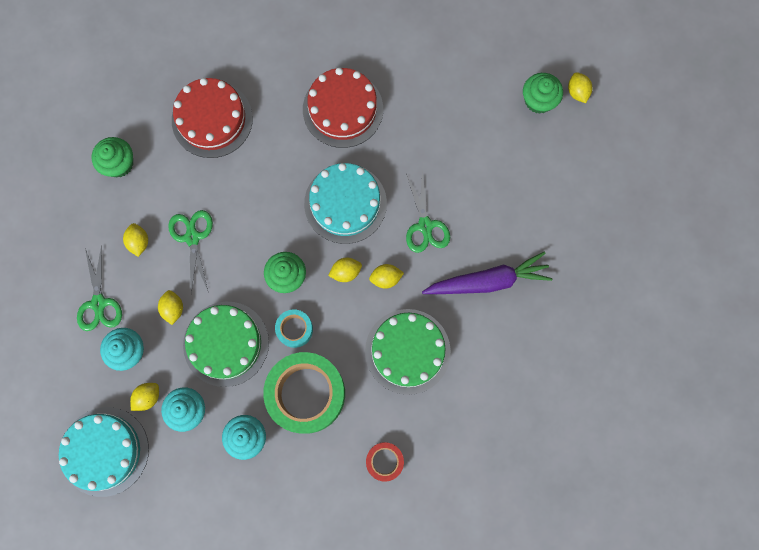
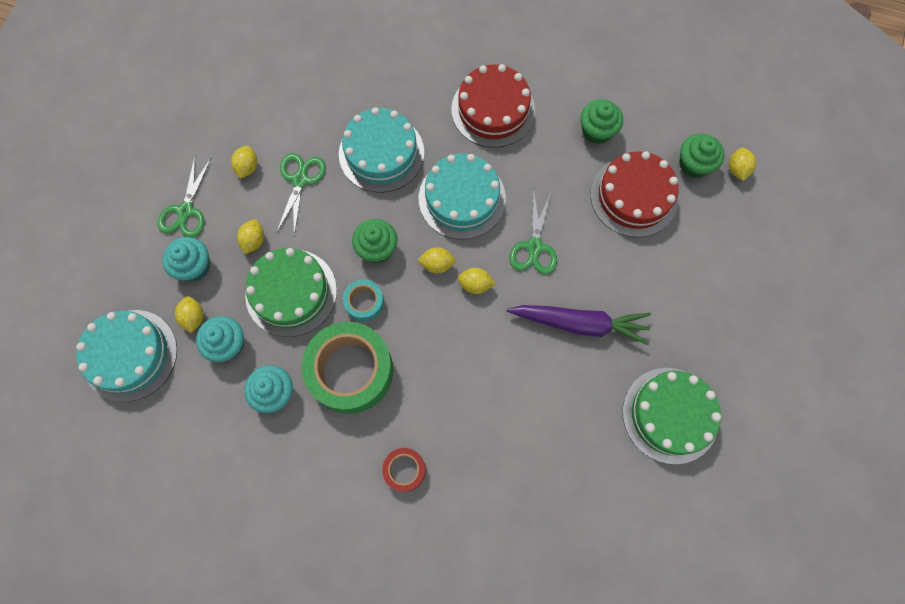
camera: 20 degrees right, 5 degrees down
green cupcake [92,137,133,178] -> green cupcake moved to [580,100,623,144]
yellow lemon [130,383,159,411] -> yellow lemon turned 75 degrees counterclockwise [175,296,204,333]
red cake [172,78,253,158] -> red cake moved to [590,151,679,237]
green cake [365,309,451,395] -> green cake moved to [623,368,721,464]
none -> turquoise cake [339,108,424,193]

